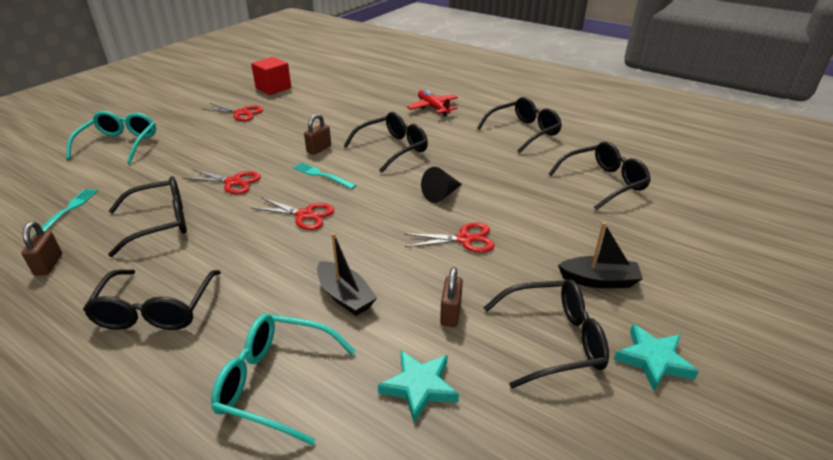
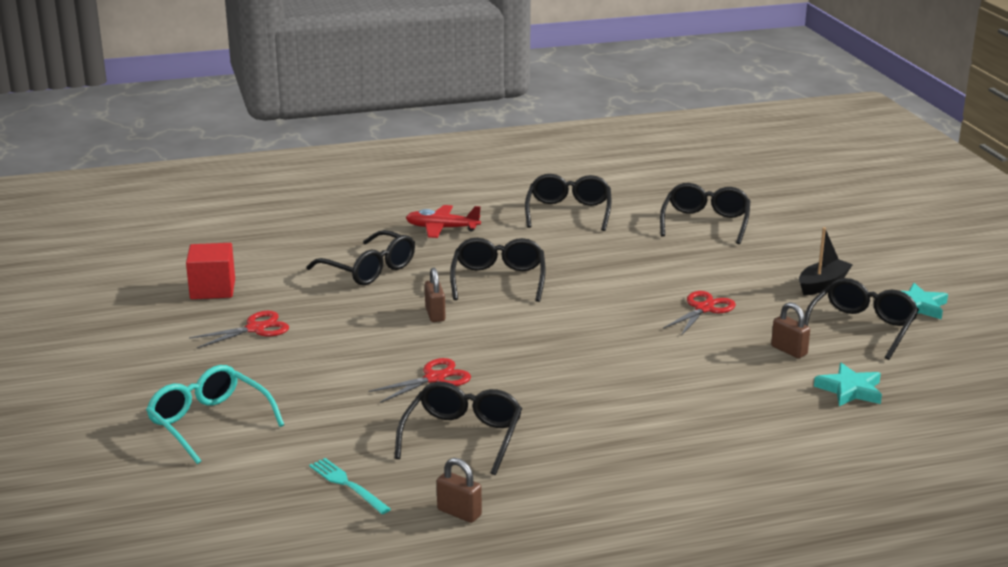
camera: 50 degrees left, 10 degrees down
black glasses [83,270,221,330] -> black glasses moved to [307,230,415,285]
turquoise glasses [211,314,355,445] -> none
red scissors [252,198,334,230] -> none
turquoise fork [293,162,356,189] -> none
black boat [317,233,377,316] -> none
black cone [421,167,462,203] -> none

